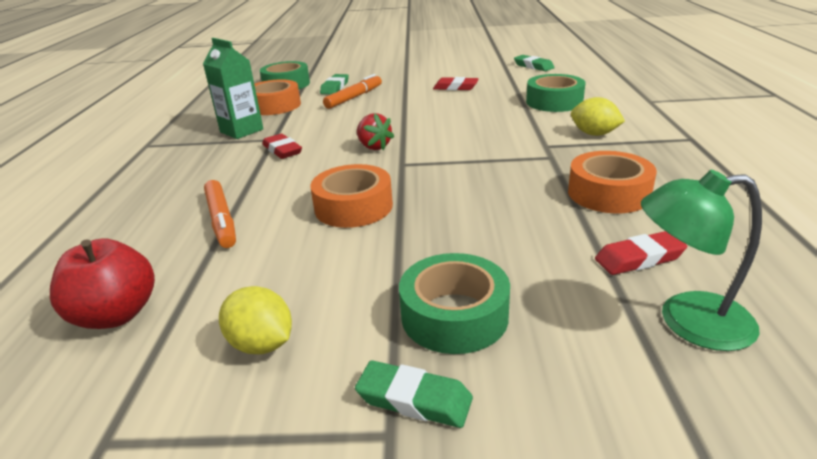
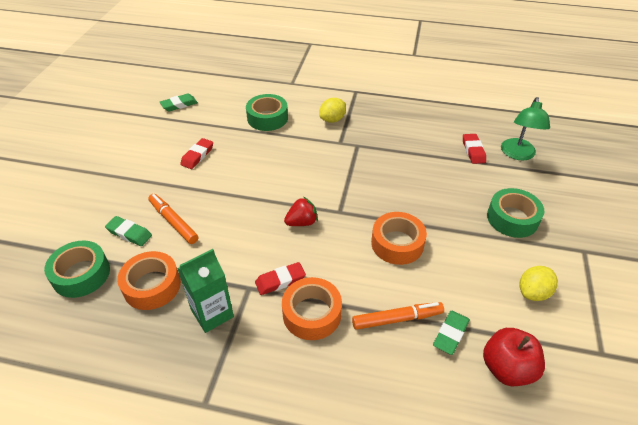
camera: 80 degrees left, 15 degrees up
green eraser [355,360,473,428] -> green eraser moved to [433,311,470,355]
orange tape [568,151,657,213] -> orange tape moved to [282,277,342,340]

